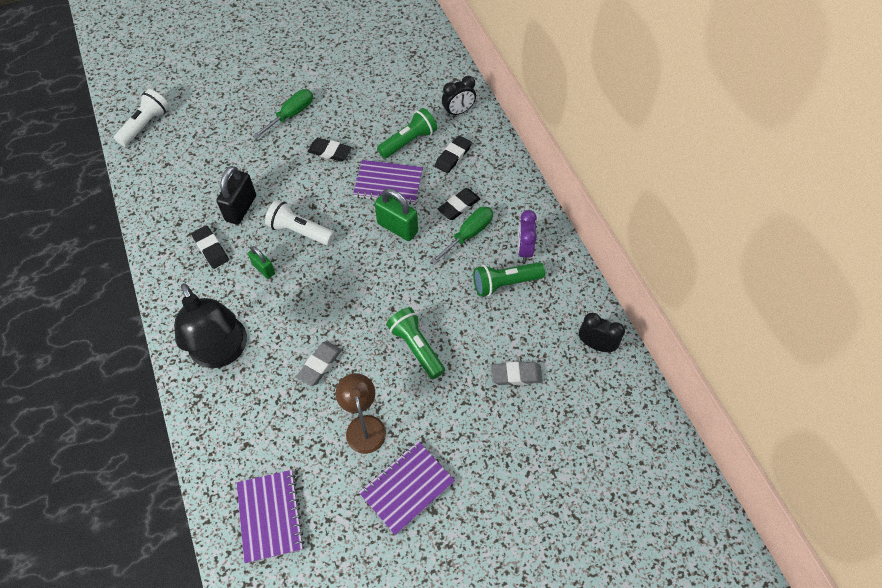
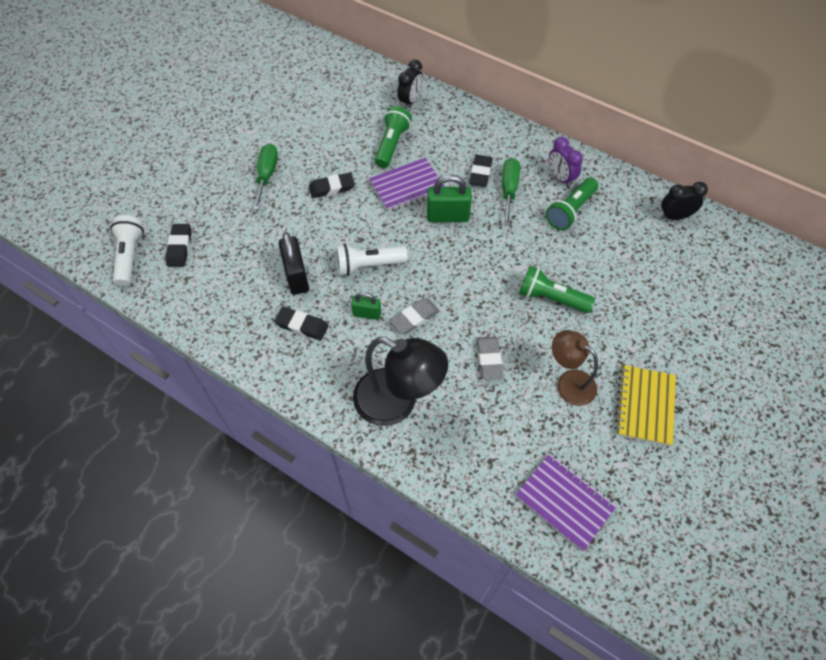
camera: 35 degrees left, 0 degrees up
purple notebook [359,441,455,535] -> yellow notebook [614,365,676,446]
black eraser [435,135,472,173] -> black eraser moved to [165,224,191,267]
grey eraser [491,362,543,385] -> grey eraser moved to [390,298,440,334]

